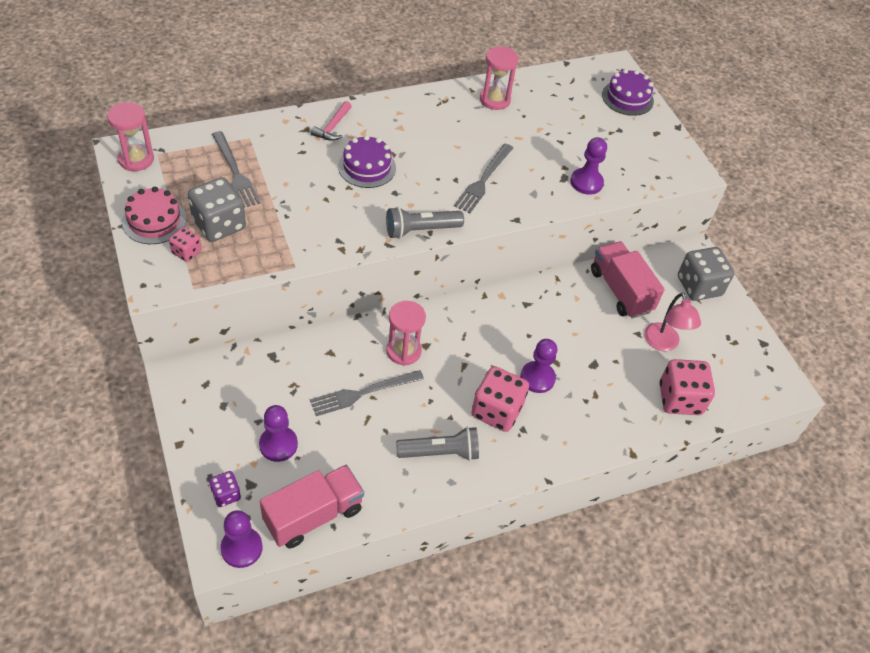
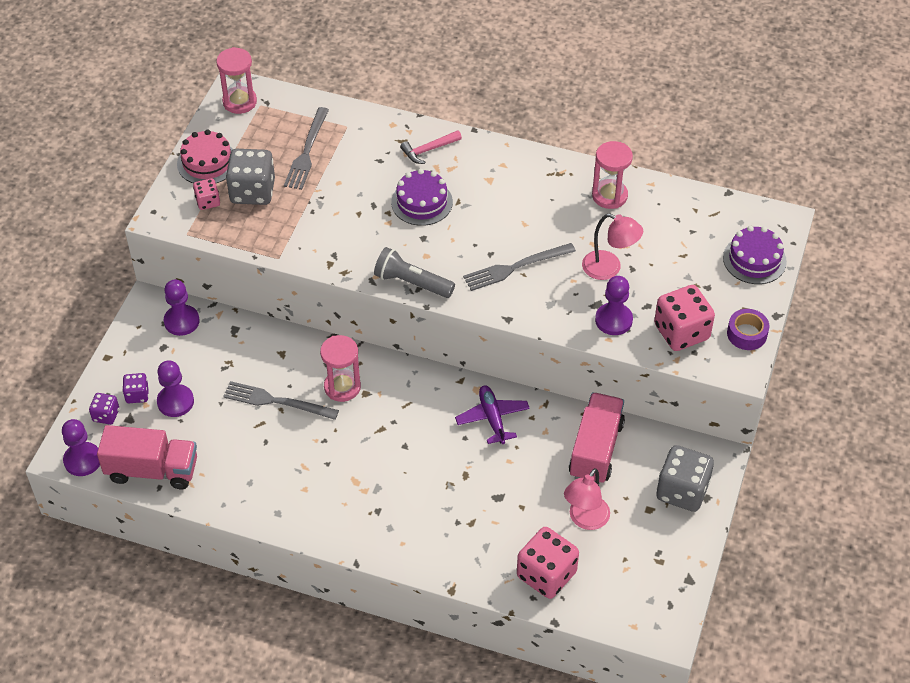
camera: 45 degrees right, 0 degrees up
grey flashlight [396,427,479,461] -> none
pink dice [471,366,529,432] -> pink dice moved to [654,285,715,351]
purple pawn [520,339,557,393] -> purple pawn moved to [164,279,200,336]
none -> purple dice [123,373,149,403]
none -> purple plane [455,385,530,444]
none -> pink lamp [582,213,643,280]
none -> purple tape [727,309,769,350]

